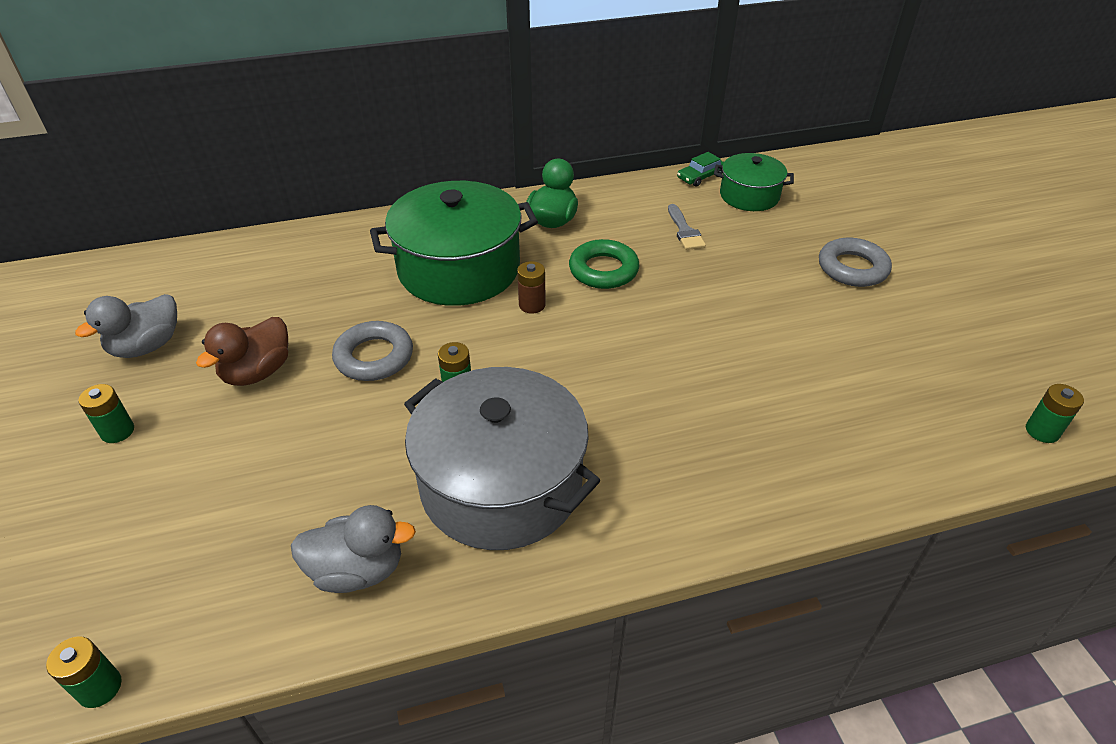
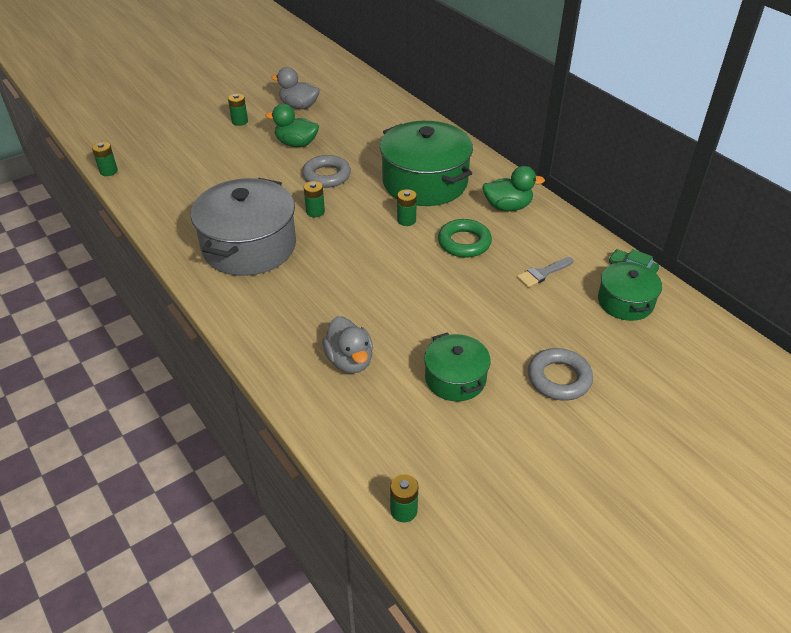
camera: 70 degrees right, 0 degrees up
brown duck [196,317,289,386] -> green duck [265,104,319,147]
grey duck [291,505,416,593] -> grey duck moved to [322,316,373,373]
brown battery [517,261,546,314] -> green battery [397,189,417,226]
none -> green pot [424,333,490,402]

